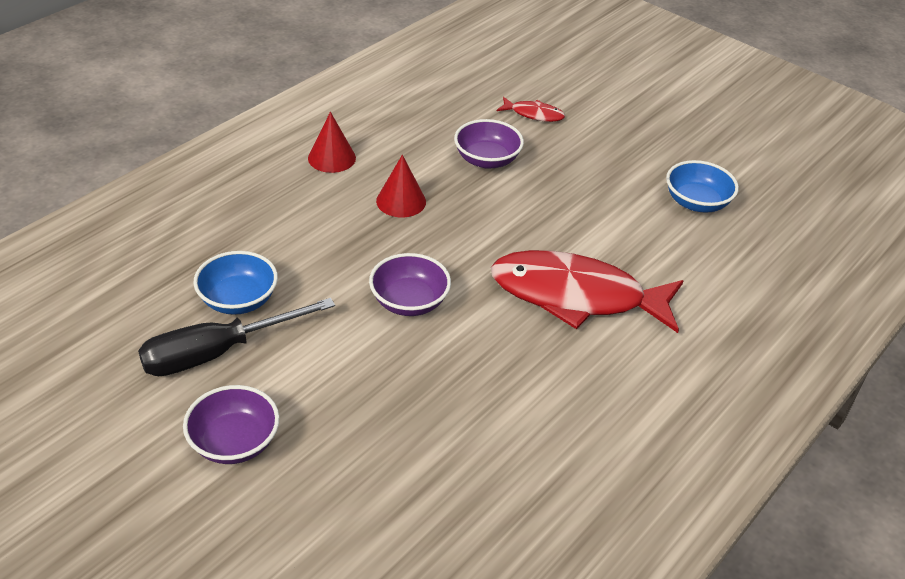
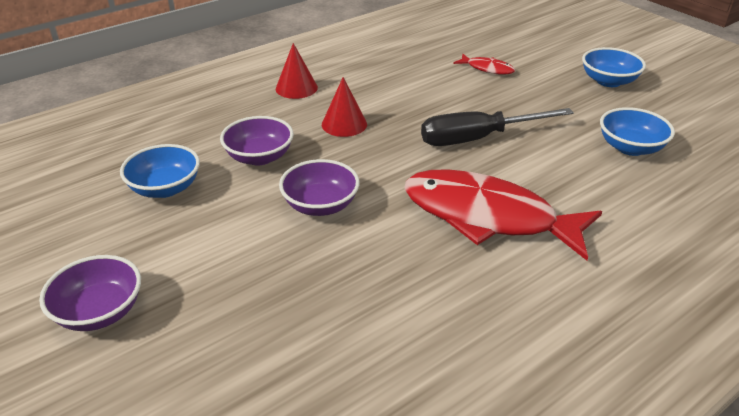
camera: 15 degrees right, 5 degrees down
black screwdriver [138,298,335,376] -> black screwdriver moved to [421,108,574,146]
purple bowl [454,119,524,169] -> purple bowl moved to [220,116,294,166]
none -> blue bowl [582,47,646,87]

